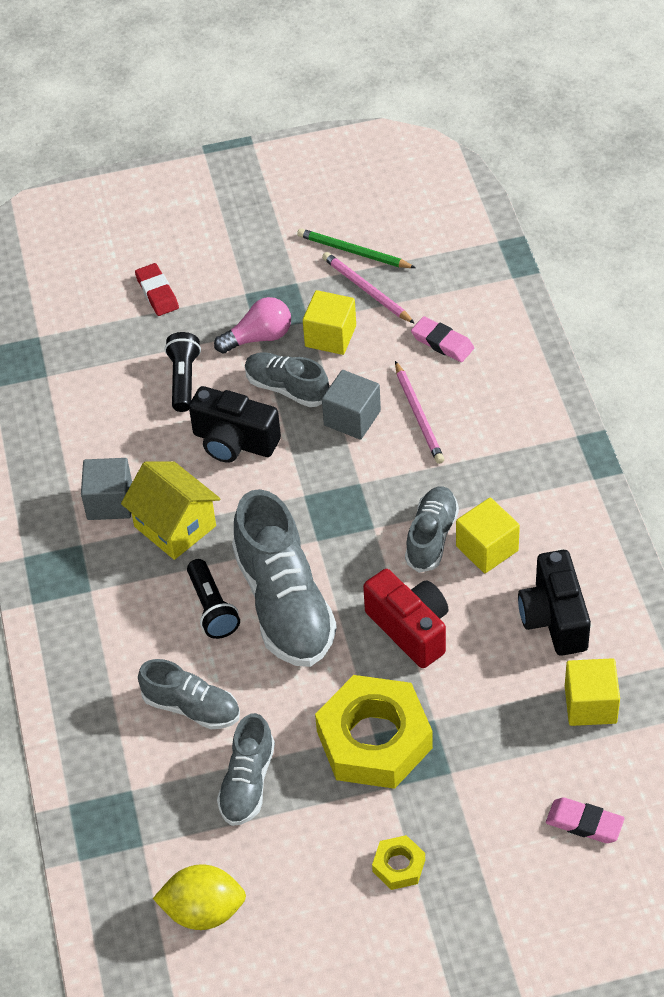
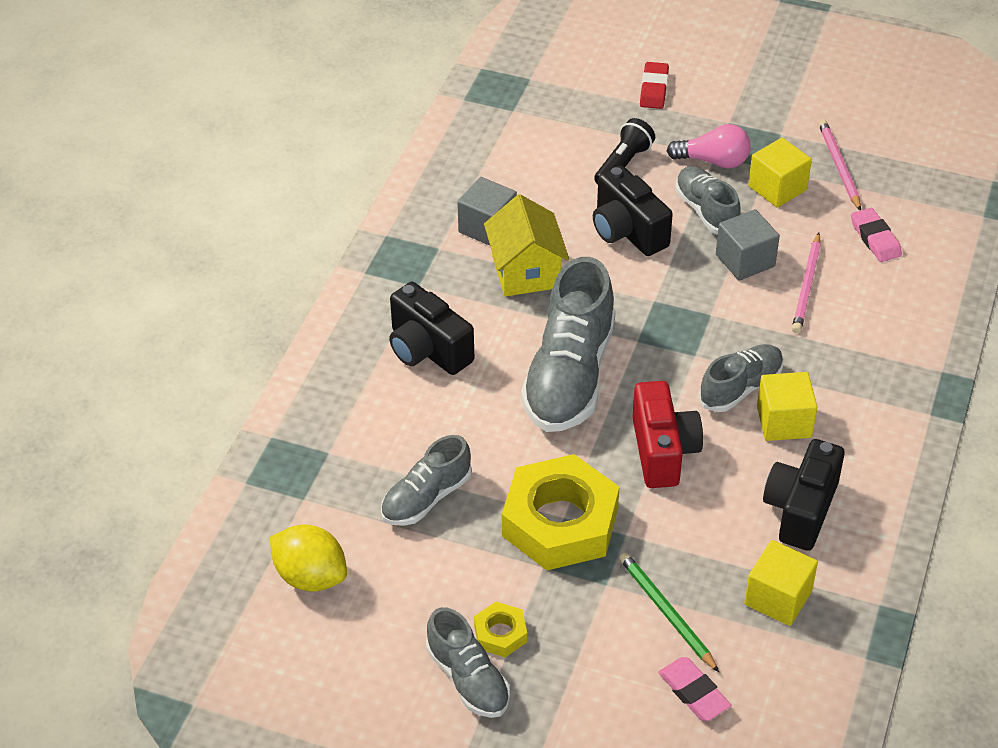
camera: 30 degrees right, 5 degrees down
grey shoe [138,659,240,729] -> grey shoe moved to [426,607,510,718]
black flashlight [187,559,240,639] -> none
green pencil [297,228,416,268] -> green pencil moved to [619,552,719,672]
none -> black camera [389,282,474,375]

